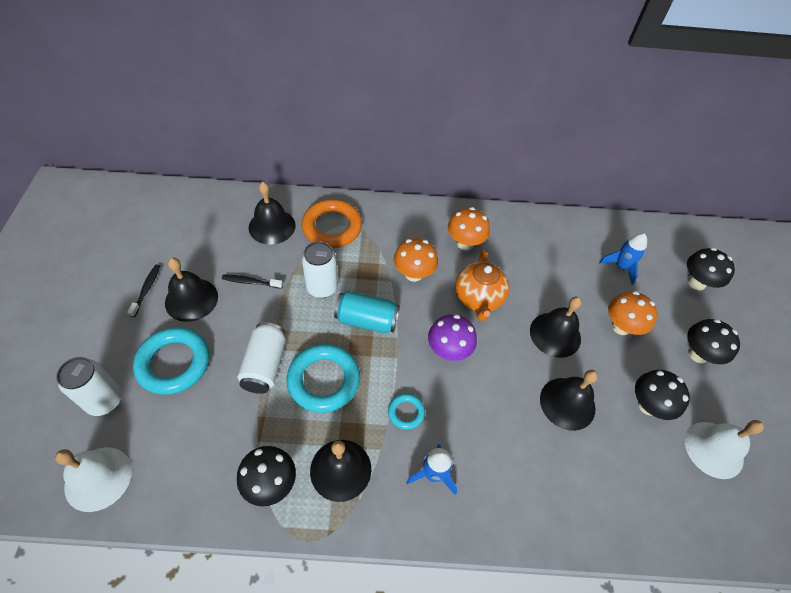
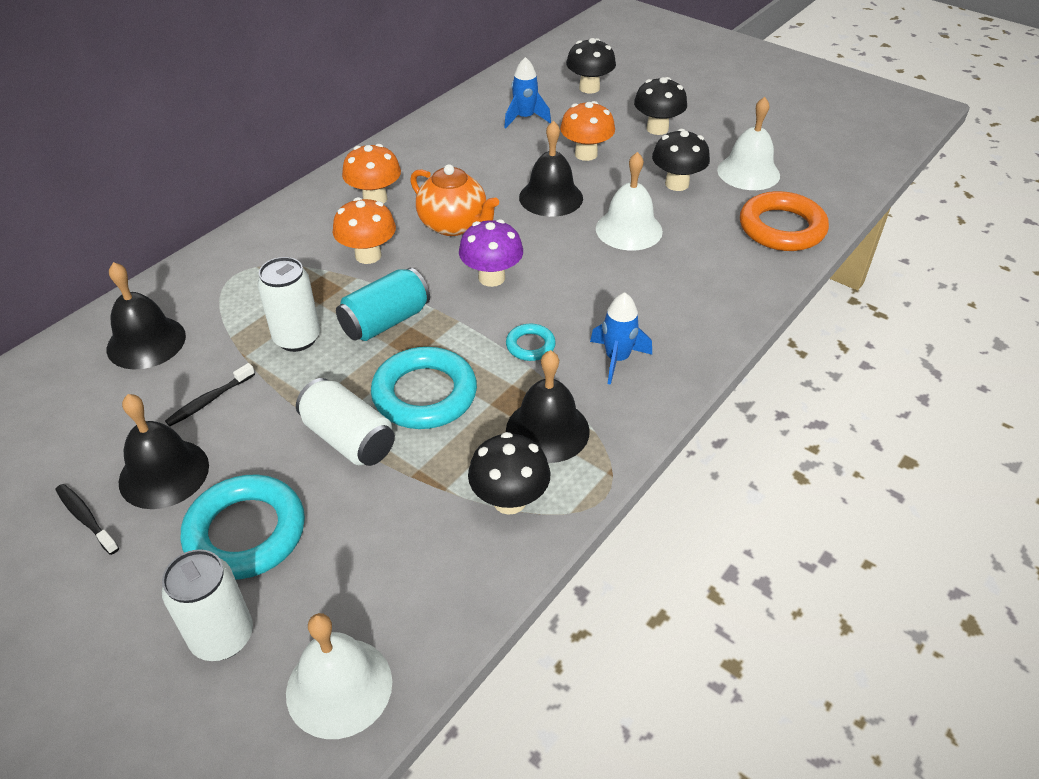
camera: 50 degrees left, 10 degrees down
orange ring [301,199,362,248] -> orange ring moved to [740,191,829,251]
black bell [540,370,598,431] -> white bell [596,152,663,251]

